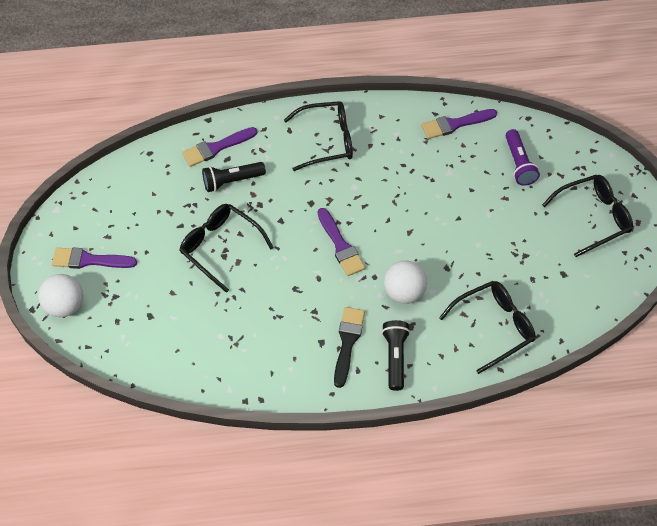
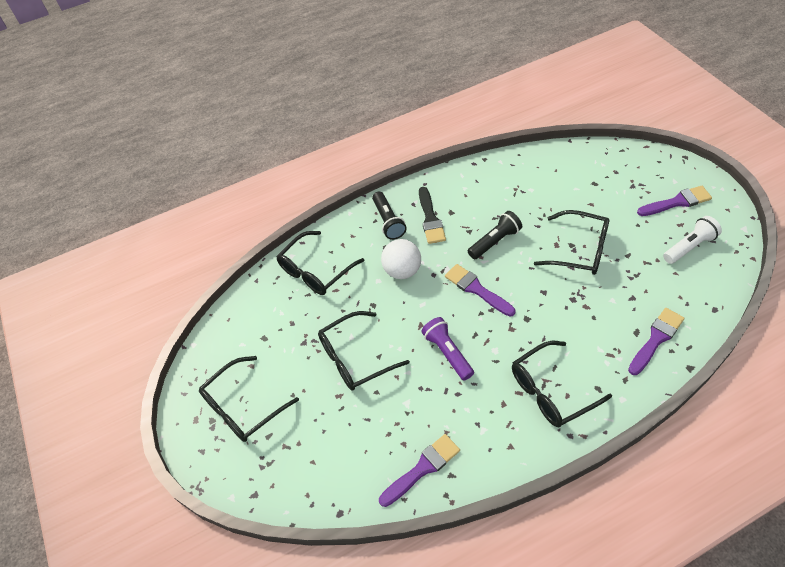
camera: 165 degrees right, 5 degrees down
white ball [38,274,83,317] -> none
black flashlight [202,162,266,192] -> black flashlight moved to [468,211,522,259]
purple flashlight [506,129,540,186] -> purple flashlight moved to [421,317,474,381]
none -> black glasses [318,311,410,391]
none -> white flashlight [663,216,722,264]

